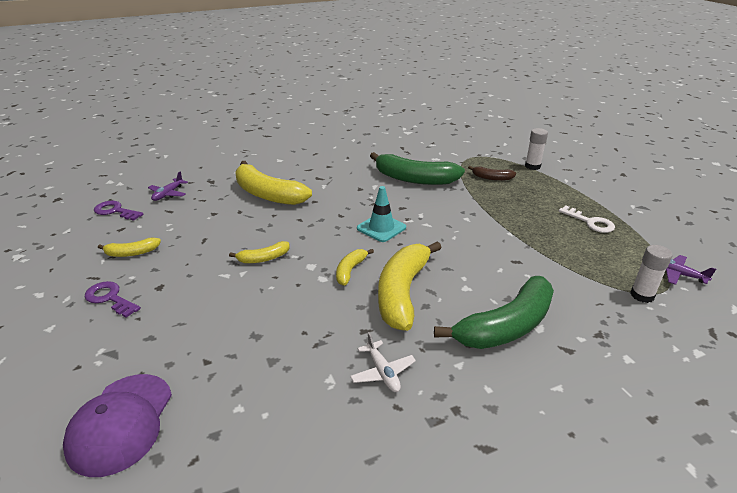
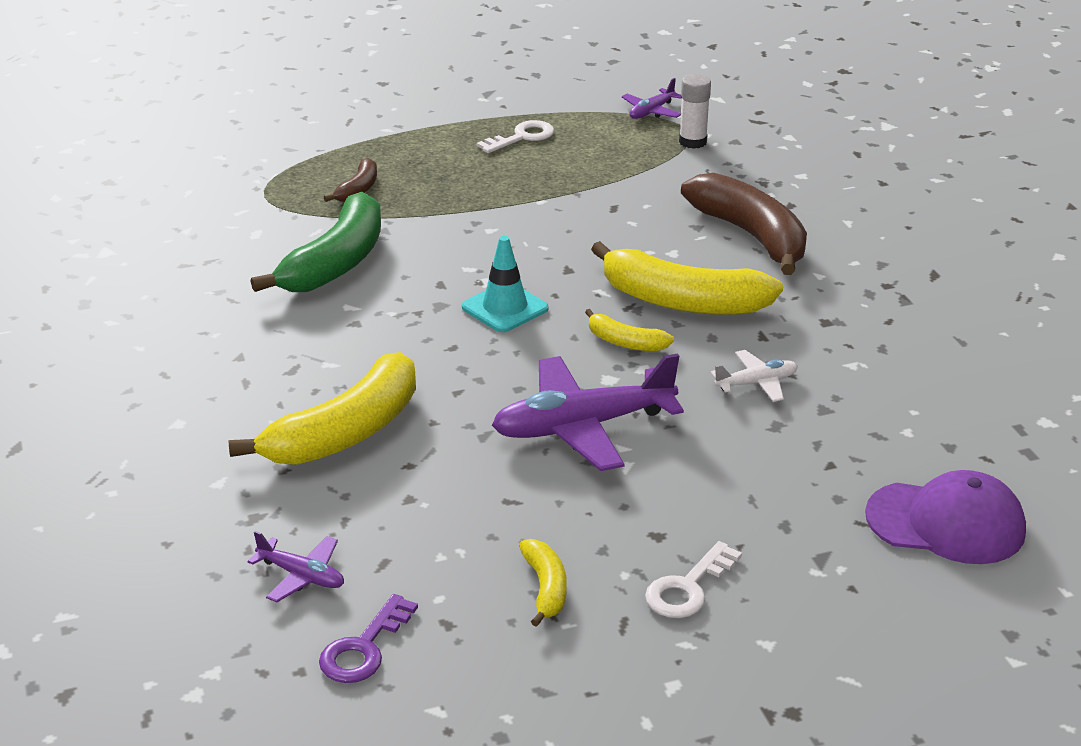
camera: 85 degrees left, 0 degrees up
purple key [85,281,141,318] -> white key [645,541,742,618]
yellow banana [229,241,289,263] -> purple plane [492,353,684,471]
white plane [350,332,416,392] -> white plane moved to [710,350,798,402]
green banana [434,276,554,349] -> brown banana [681,173,807,275]
white glue stick [525,128,548,170] -> none

